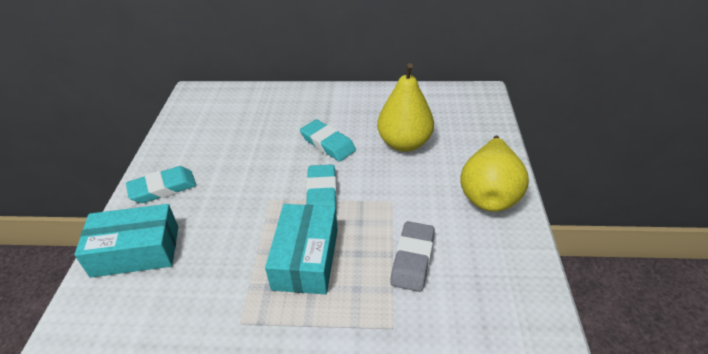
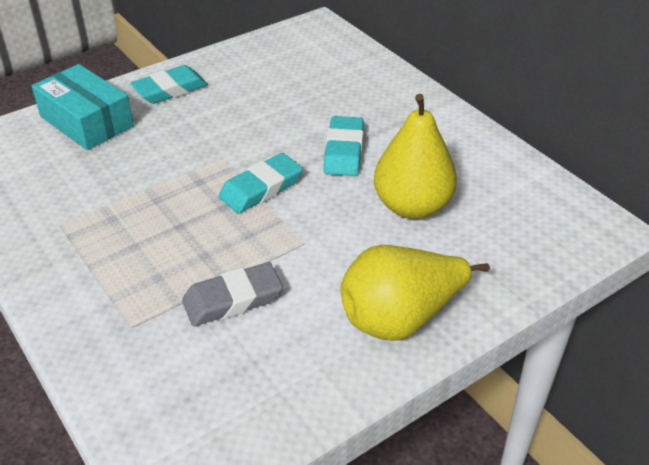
camera: 50 degrees right, 0 degrees up
turquoise eraser [126,166,196,203] -> turquoise eraser turned 60 degrees counterclockwise [130,65,208,104]
turquoise box [265,204,338,294] -> none

